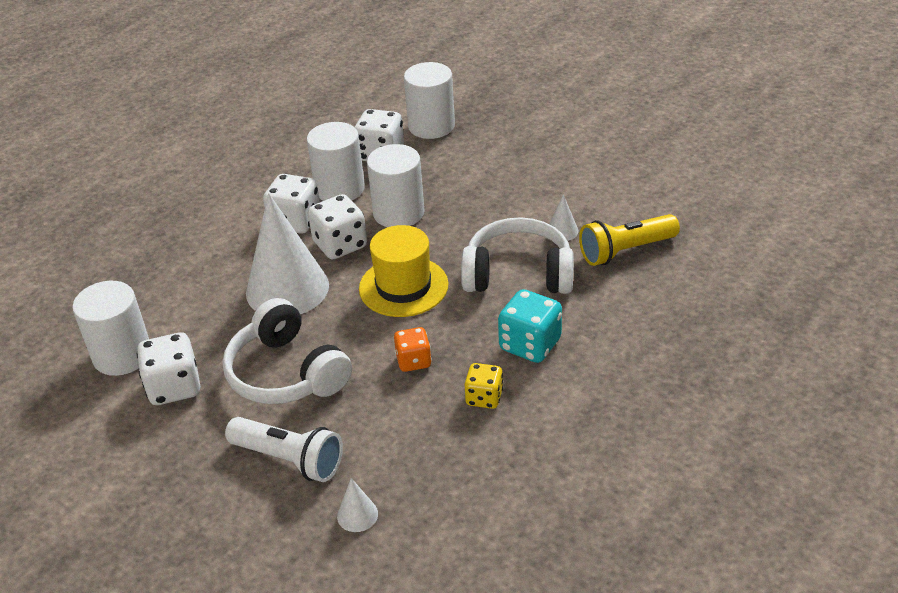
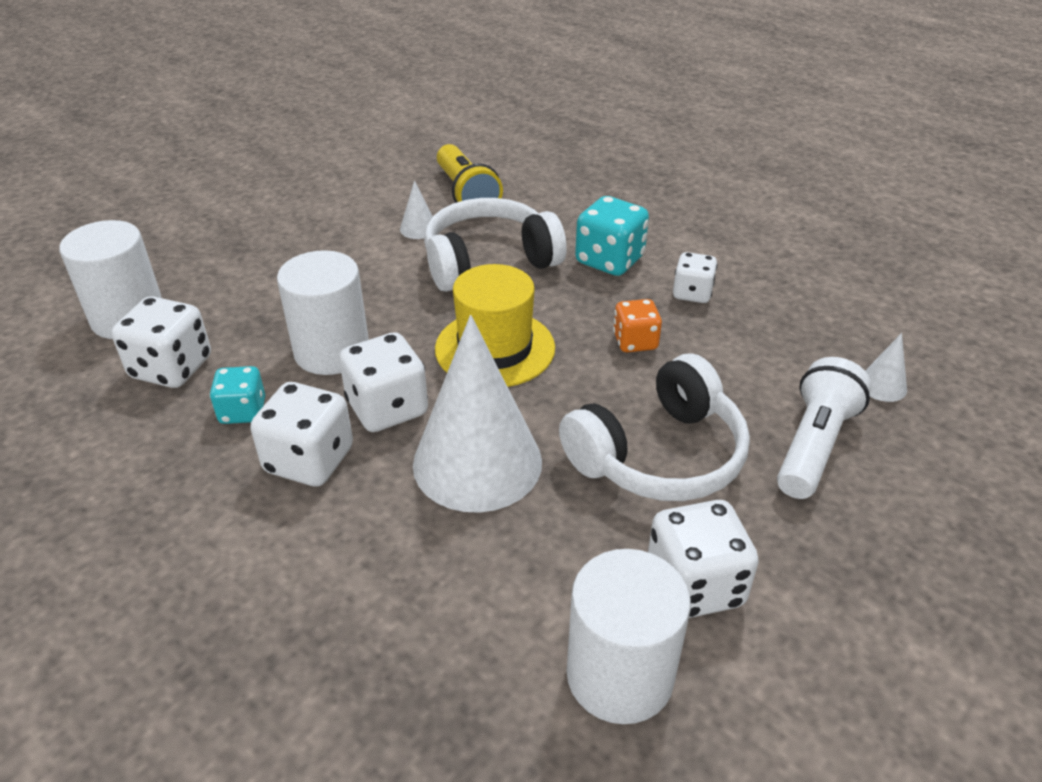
camera: 90 degrees left, 0 degrees up
white cylinder [307,122,365,201] -> turquoise dice [210,366,265,424]
white headphones [461,217,573,294] -> white headphones turned 60 degrees clockwise [424,198,567,292]
yellow dice [465,363,503,409] -> white dice [673,252,718,303]

